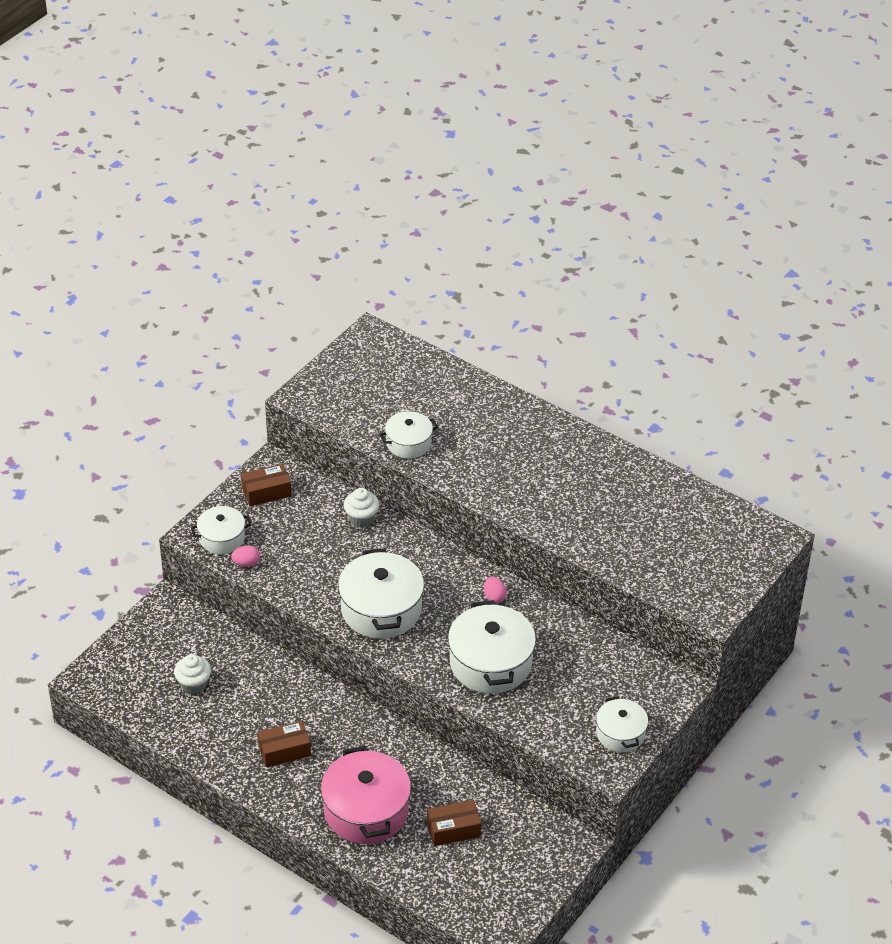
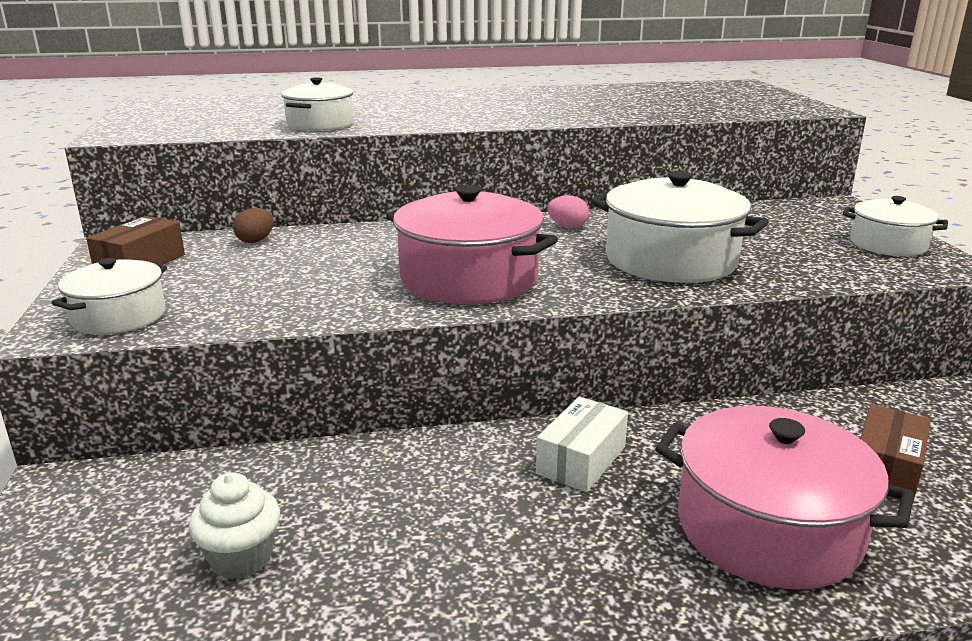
camera: 45 degrees left, 20 degrees down
pink egg [231,545,260,567] -> none
brown box [257,721,311,767] -> none
white pot [338,548,424,639] -> pink pot [386,185,558,304]
white cupcake [344,488,379,528] -> none
none -> brown egg [233,208,274,243]
none -> white box [536,396,628,492]

